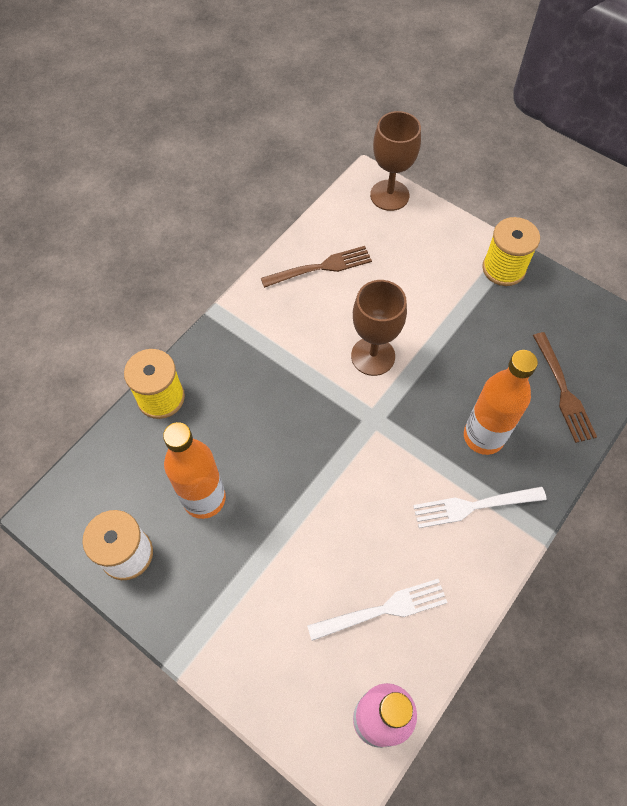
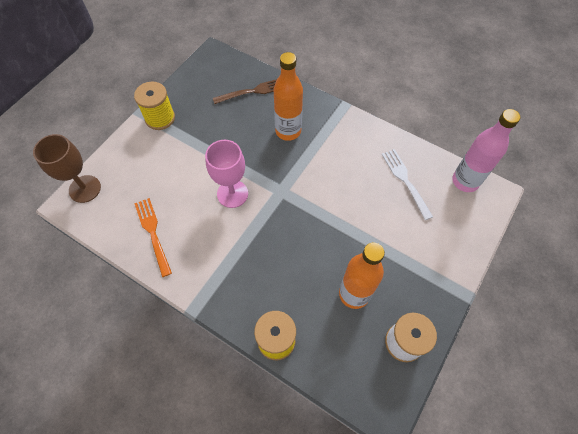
camera: 95 degrees left, 0 degrees up
brown fork [261,246,372,288] -> orange fork [134,198,172,277]
brown goblet [351,280,407,376] -> pink goblet [205,140,248,208]
white fork [413,486,547,528] -> none

